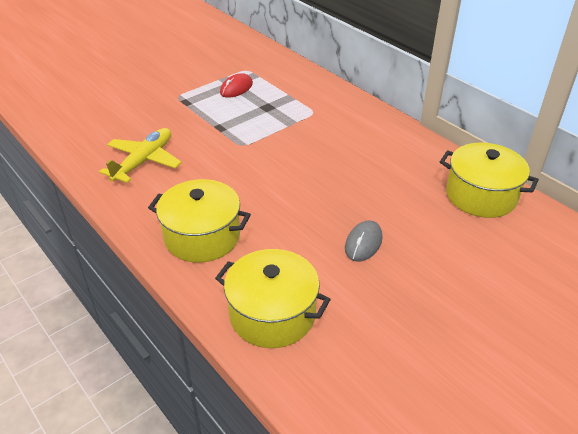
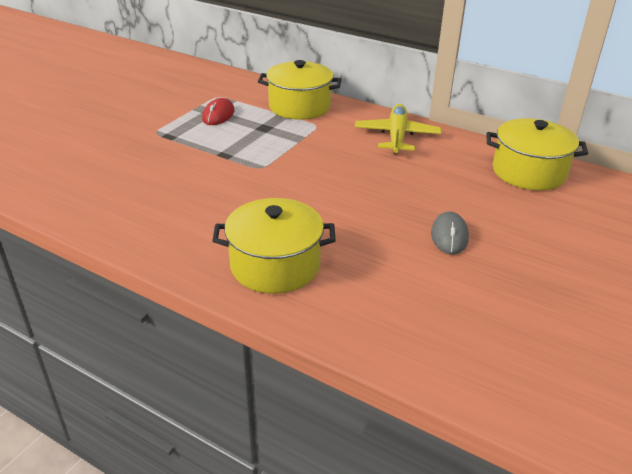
camera: 20 degrees left, 5 degrees down
yellow plane [99,128,182,183] -> yellow plane moved to [355,104,441,153]
yellow pot [215,249,331,348] -> yellow pot moved to [258,60,342,120]

